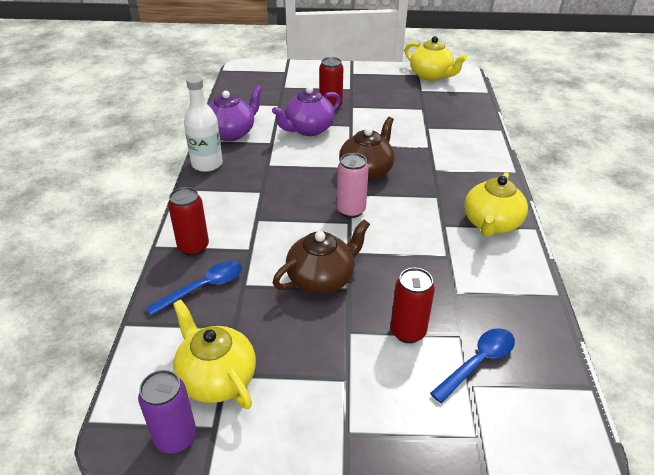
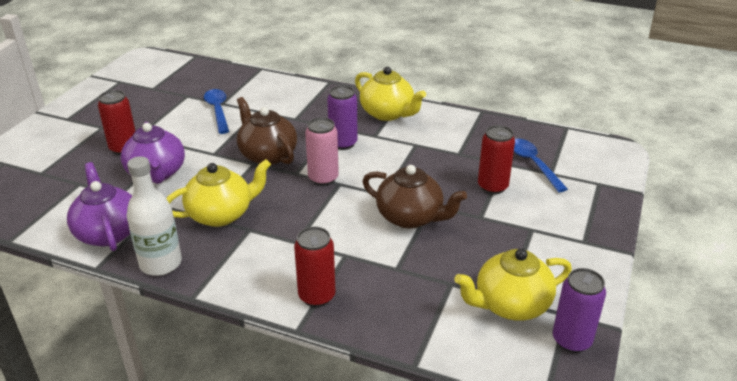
camera: 70 degrees left, 5 degrees down
blue spoon [146,261,242,316] -> blue spoon moved to [204,89,229,134]
brown teapot [273,219,370,294] -> brown teapot turned 135 degrees clockwise [363,165,467,229]
yellow teapot [405,36,467,81] -> yellow teapot moved to [166,159,271,227]
none -> purple can [327,85,358,150]

